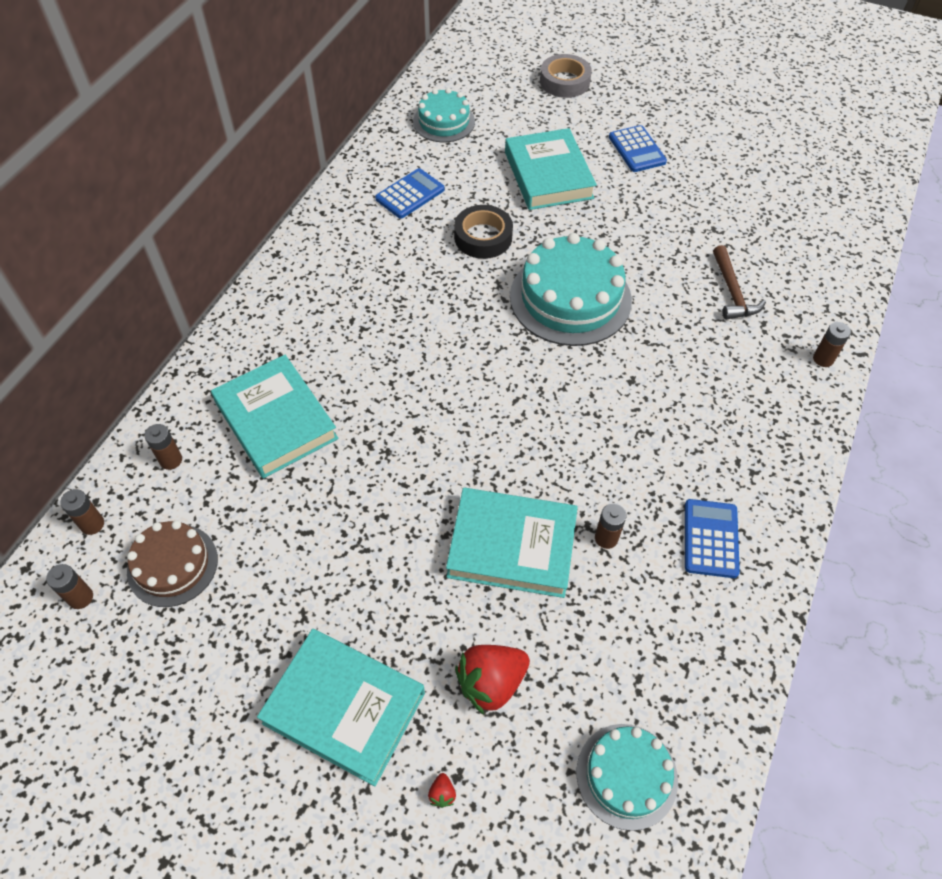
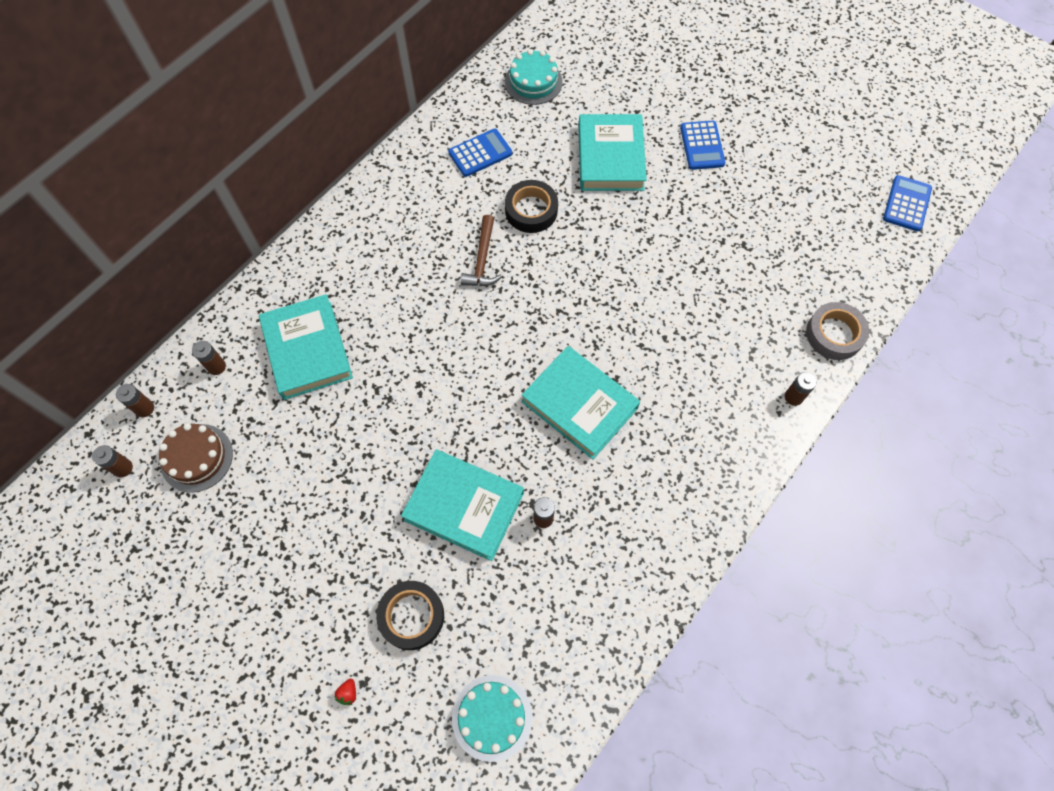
camera: 15 degrees right, 10 degrees up
turquoise book [257,629,425,786] -> turquoise book moved to [521,346,640,459]
red strawberry [455,645,530,715] -> black tape [376,581,444,650]
turquoise cake [510,233,632,346] -> none
grey tape [540,54,592,98] -> grey tape moved to [806,302,869,360]
blue calculator [685,499,740,578] -> blue calculator moved to [883,175,932,231]
brown hammer [713,245,766,320] -> brown hammer moved to [460,215,502,286]

